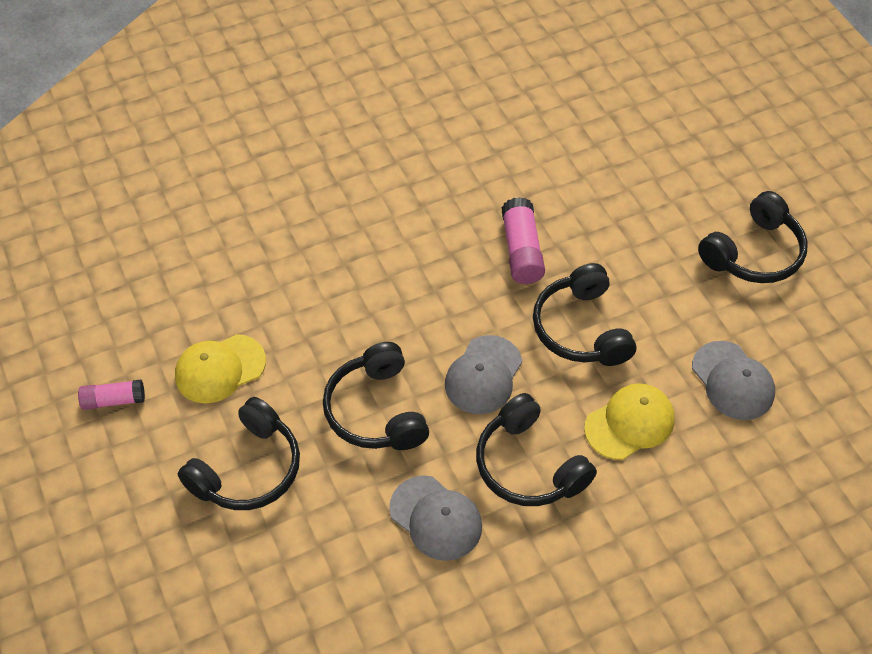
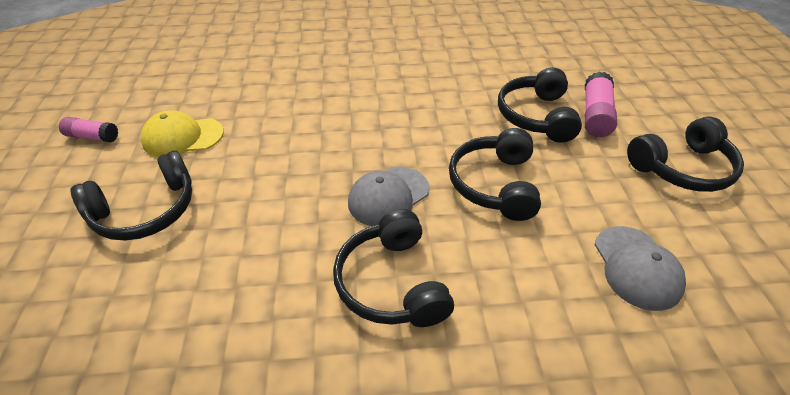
camera: 20 degrees right, 10 degrees down
black headphones [323,342,429,450] -> black headphones moved to [498,67,582,143]
grey cap [389,475,482,561] -> none
pink glue stick [501,197,545,284] -> pink glue stick moved to [585,72,617,137]
yellow cap [584,383,675,460] -> none

